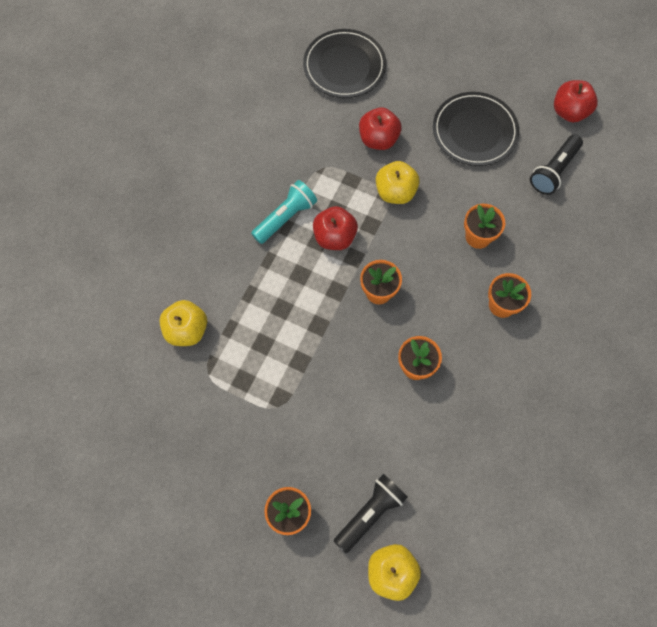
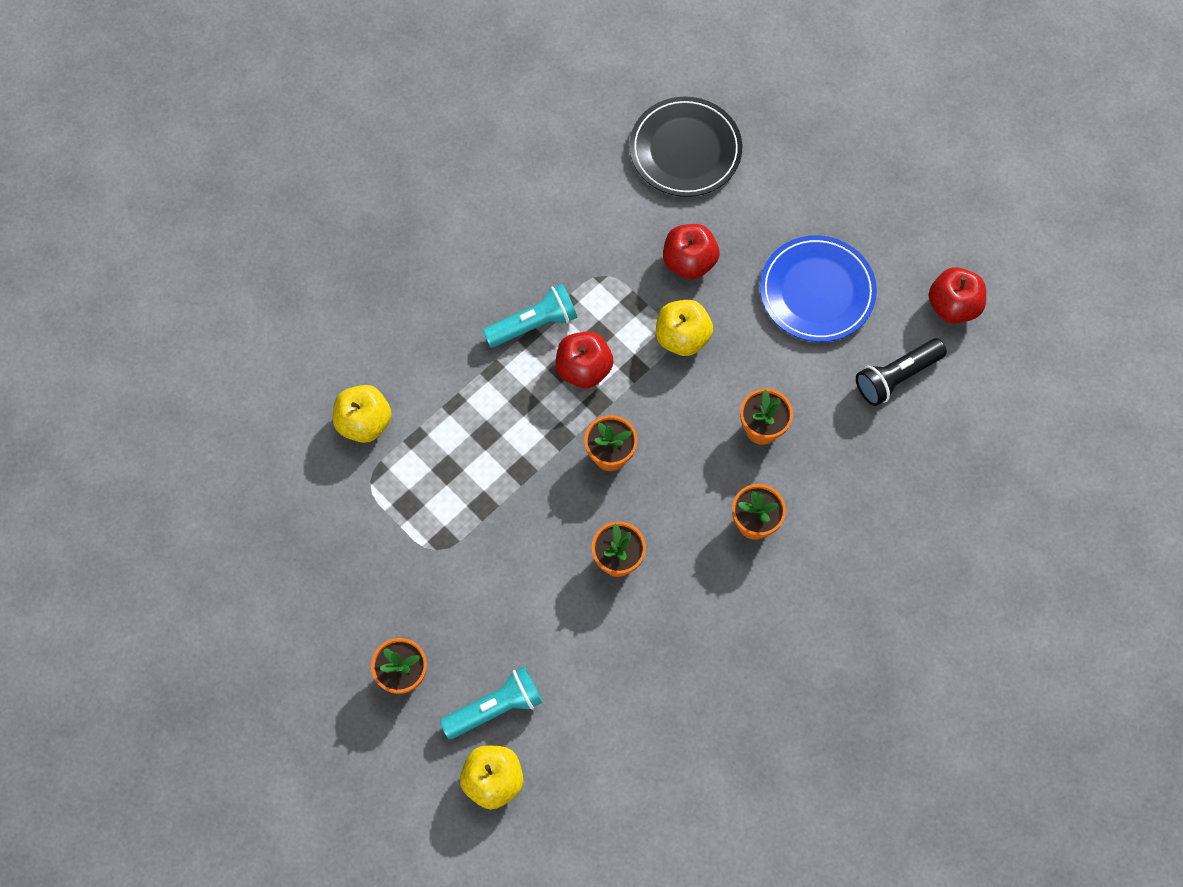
camera: 20 degrees right, 0 degrees up
black flashlight [334,474,408,553] -> turquoise flashlight [440,666,543,739]
black plate [433,92,519,166] -> blue plate [760,235,877,342]

